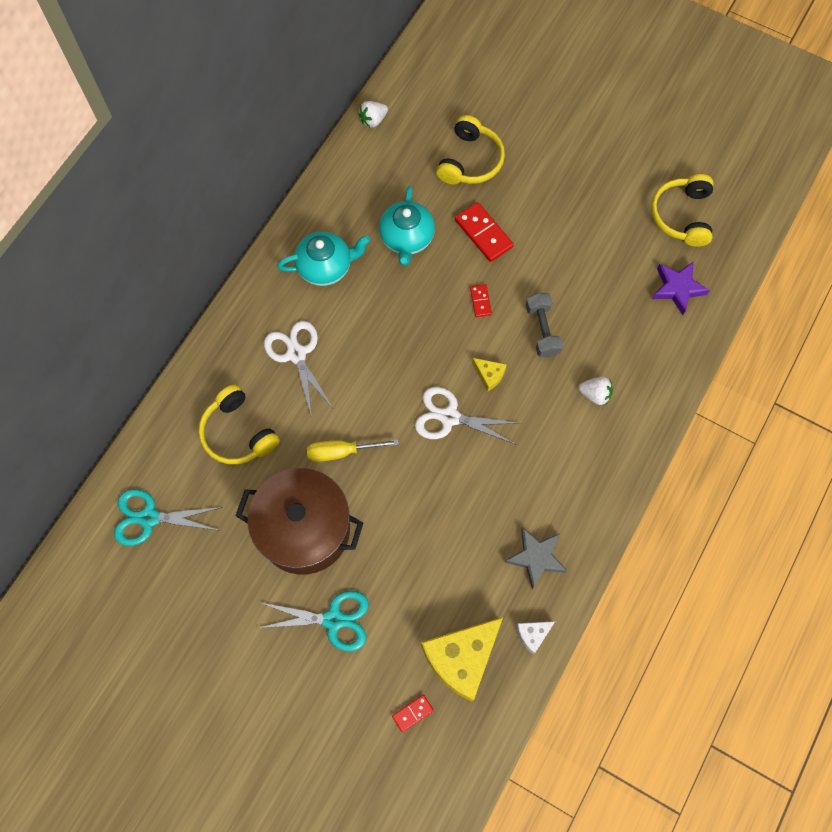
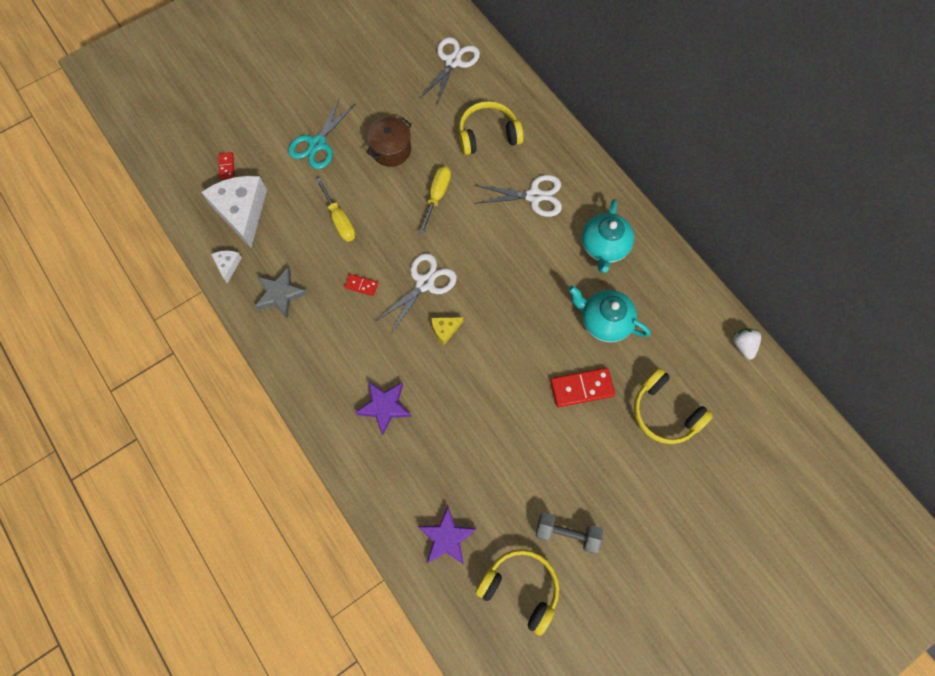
camera: 115 degrees right, 0 degrees up
turquoise scissors [114,489,223,546] -> white scissors [420,37,480,106]
brown pot [236,468,363,575] -> brown pot [366,117,412,167], size x0.55
yellow cheese [421,617,503,702] -> white cheese [201,176,267,248]
red domino [470,284,492,317] -> red domino moved to [344,274,378,296]
grey dumbbell [526,293,563,357] -> grey dumbbell moved to [536,513,603,554]
white strawberry [579,376,613,405] -> purple star [355,381,412,435]
none -> yellow screwdriver [316,178,355,242]

